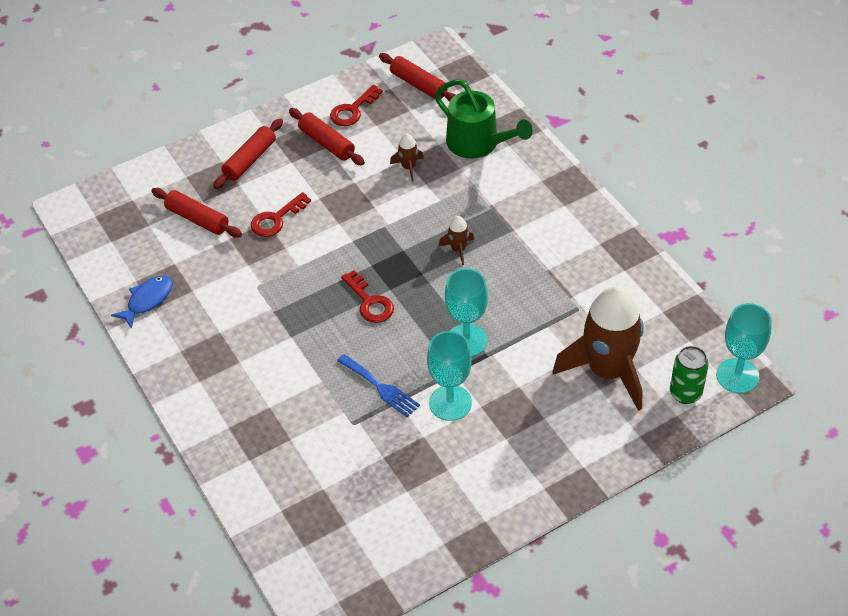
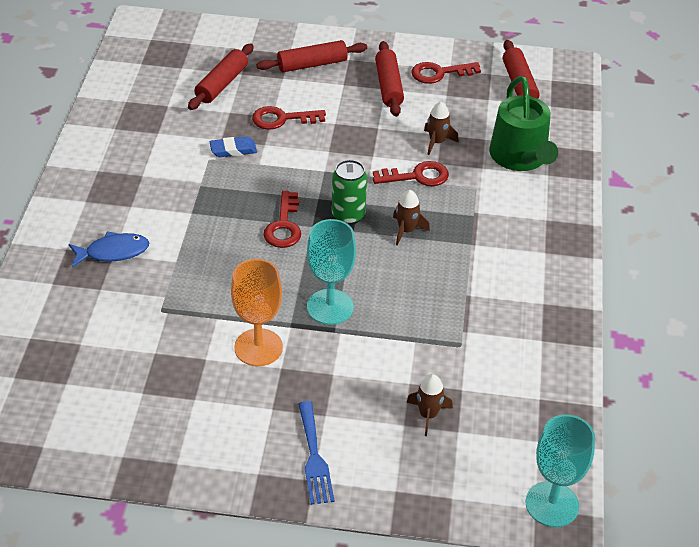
camera: 35 degrees right, 5 degrees down
blue fish [111,275,173,329] -> blue fish moved to [69,231,150,268]
red rolling pin [151,188,242,238] -> red rolling pin turned 45 degrees clockwise [188,44,254,110]
blue fork [337,354,420,417] -> blue fork moved to [298,401,334,505]
turquoise goblet [427,331,472,421] -> orange goblet [231,259,283,366]
brown rocket [553,285,644,411] -> brown rocket [406,374,453,436], size x0.40
green can [670,346,709,404] -> green can moved to [332,160,367,225]
none -> blue eraser [210,137,257,157]
none -> red key [373,161,449,186]

